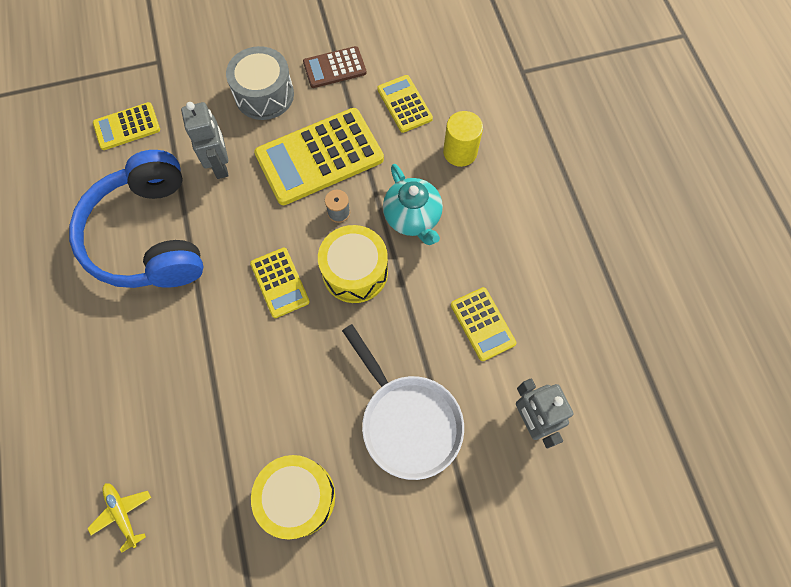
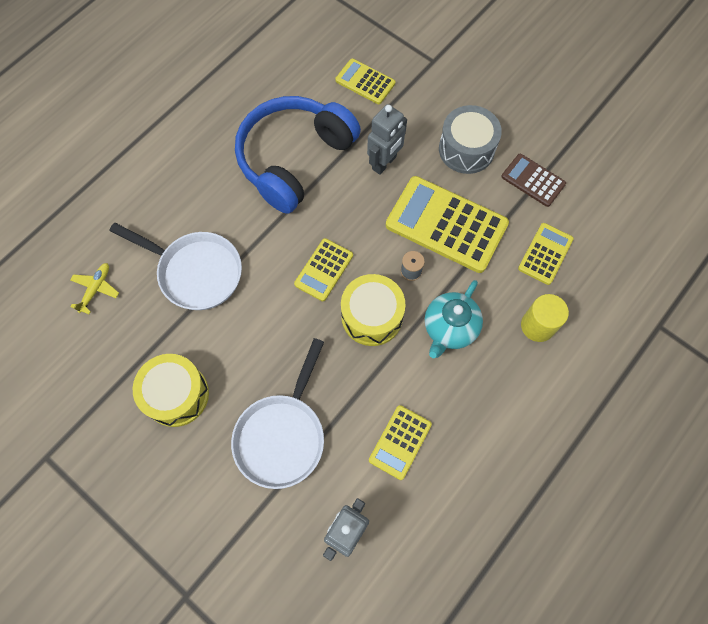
camera: 55 degrees right, 0 degrees up
none -> white pan [110,223,242,310]

